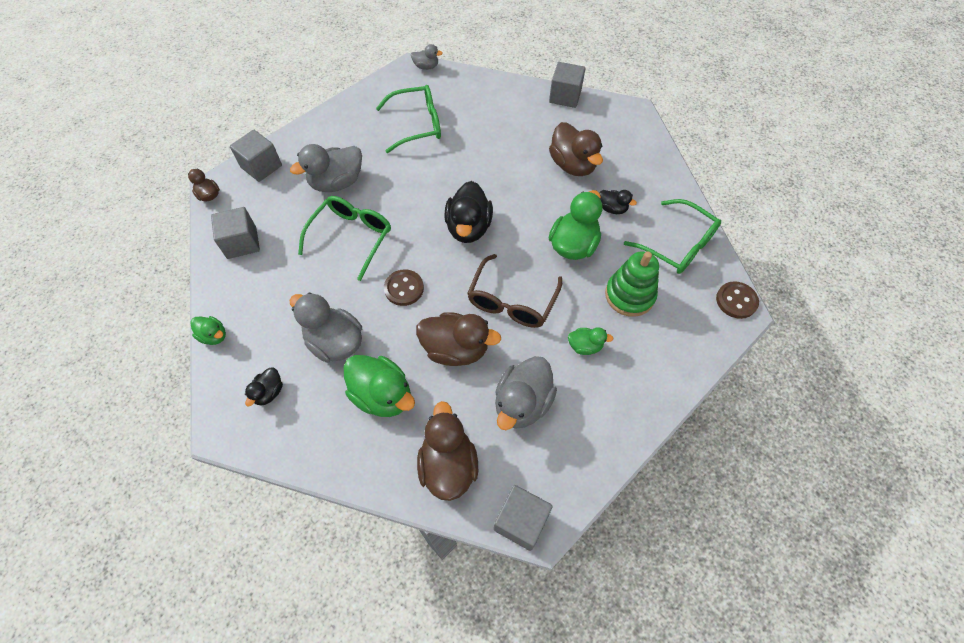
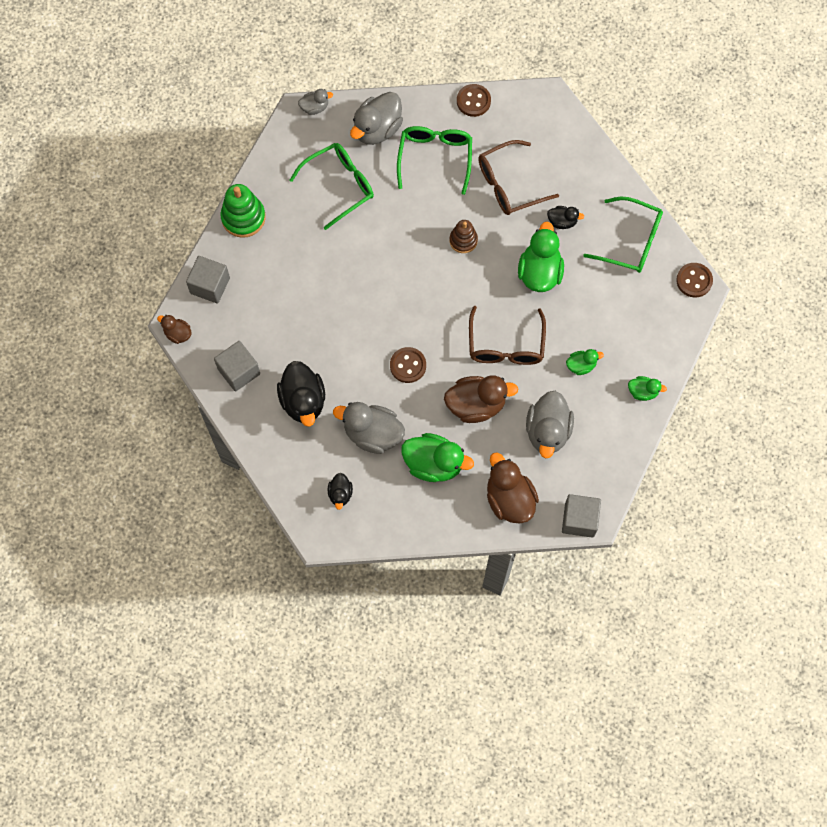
camera: 20 degrees left, 10 degrees up
green duck [190,316,226,345] -> green duck moved to [628,376,667,401]
grey duck [290,144,362,192] -> grey duck moved to [350,92,403,145]
green glasses [298,196,391,281] -> green glasses moved to [397,126,472,195]
black duck [444,181,493,243] -> black duck moved to [277,361,325,427]
grey cube [549,62,586,108] -> brown button [457,84,491,117]
brown duck [549,122,603,176] -> brown glasses [478,140,559,215]
green stacking toy [605,251,659,317] -> green stacking toy moved to [221,184,266,238]
none -> brown stacking toy [449,220,478,253]

